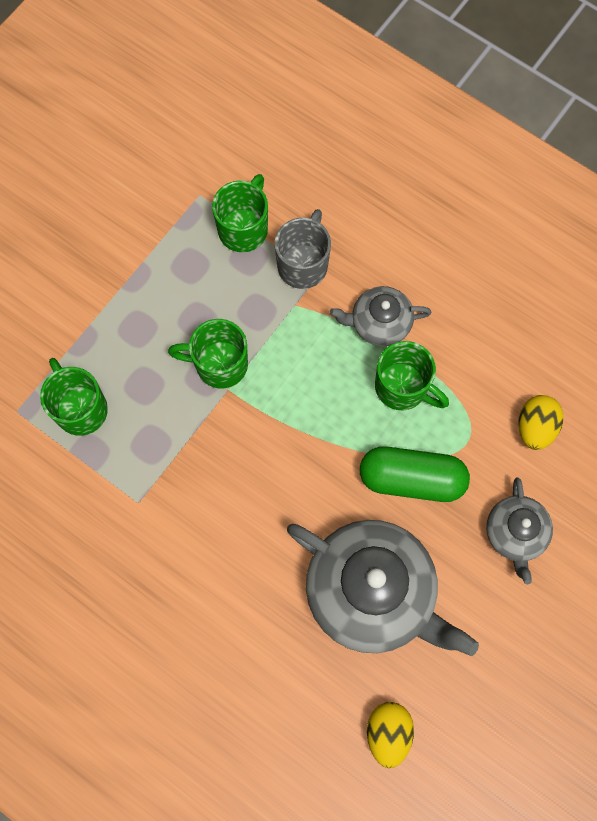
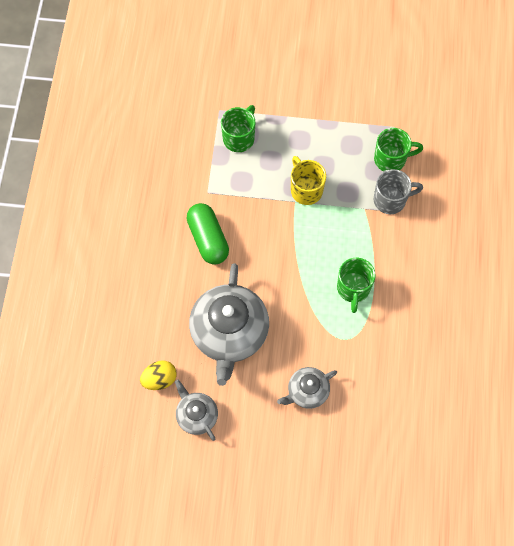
camera: 60 degrees right, 5 degrees down
green mug [168,319,248,389] -> yellow mug [291,156,326,205]
grey teapot [329,286,432,346] -> grey teapot moved to [175,380,218,441]
green capsule [360,446,470,502] -> green capsule moved to [186,203,229,265]
yellow egg [518,395,563,450] -> none

